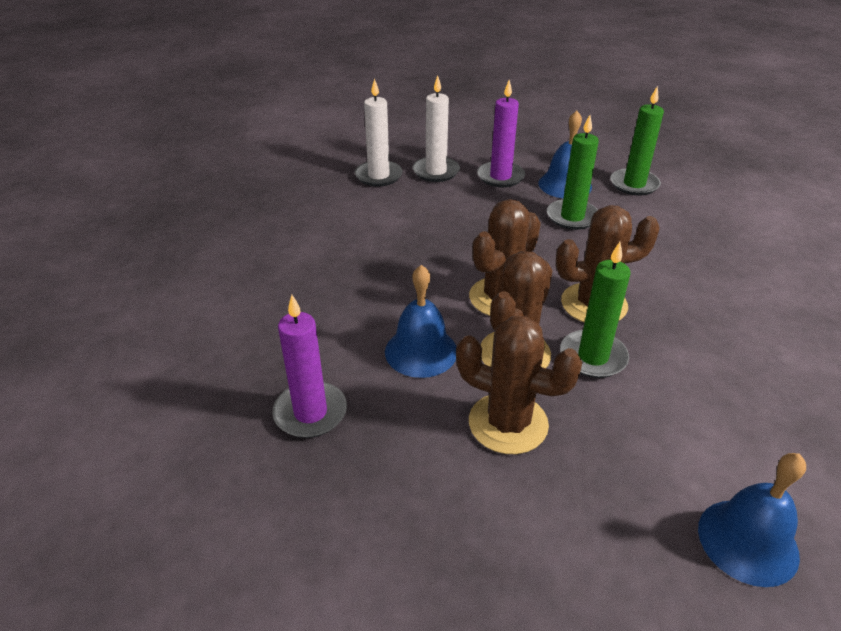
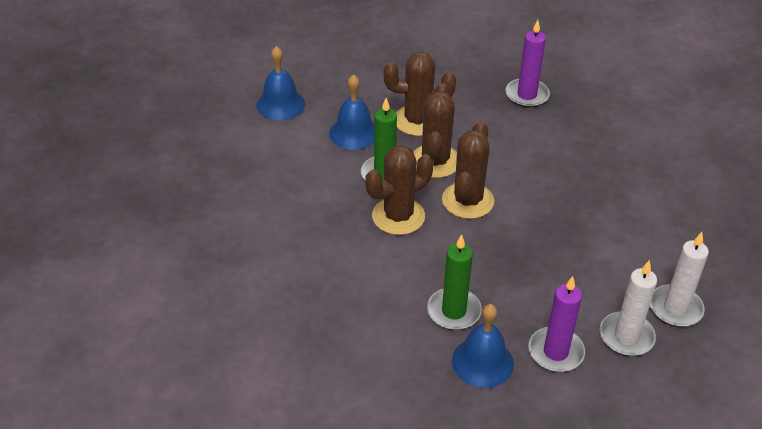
camera: 155 degrees right, 5 degrees up
blue bell [385,265,457,378] -> blue bell moved to [329,74,374,150]
green candle [611,86,664,195] -> none

